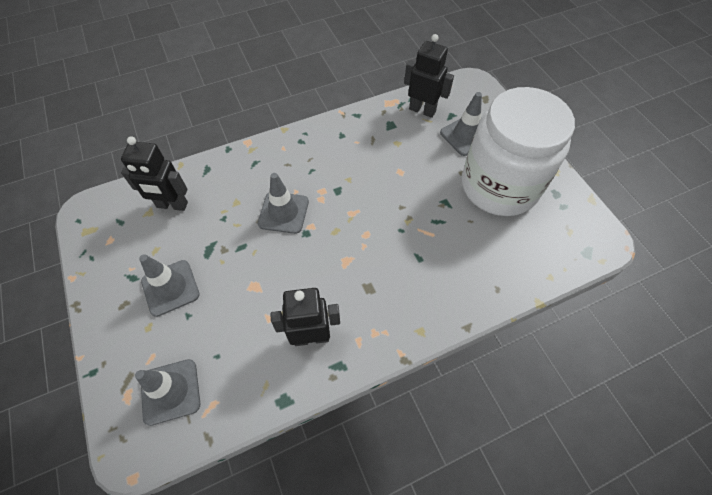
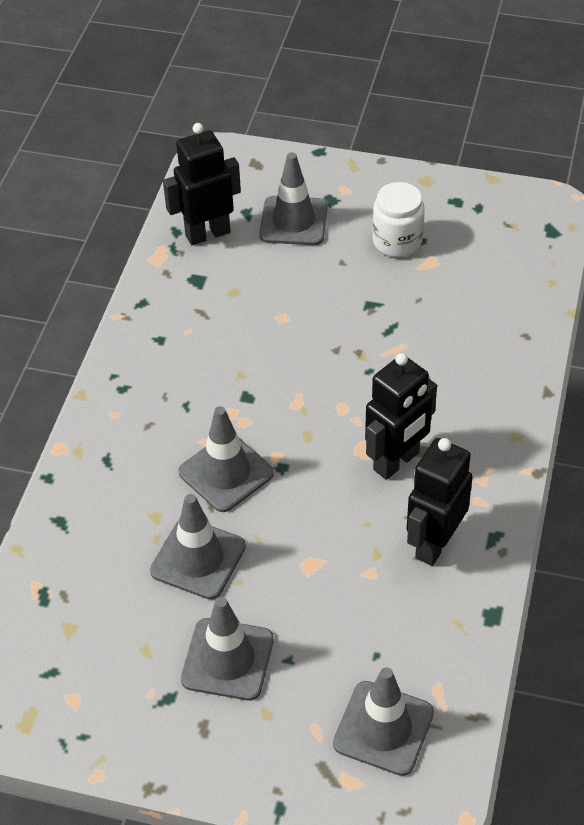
camera: 50 degrees left, 10 degrees down
black robot [121,136,188,211] -> black robot moved to [365,353,437,480]
white jar [462,87,575,216] -> white jar [372,182,425,257], size x0.42
none -> grey traffic cone [150,494,246,600]

